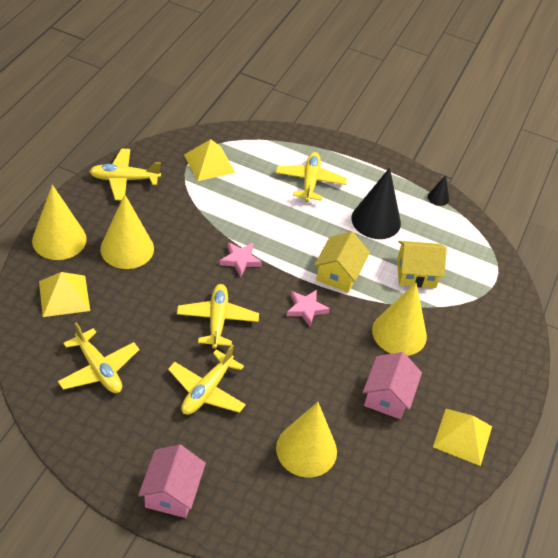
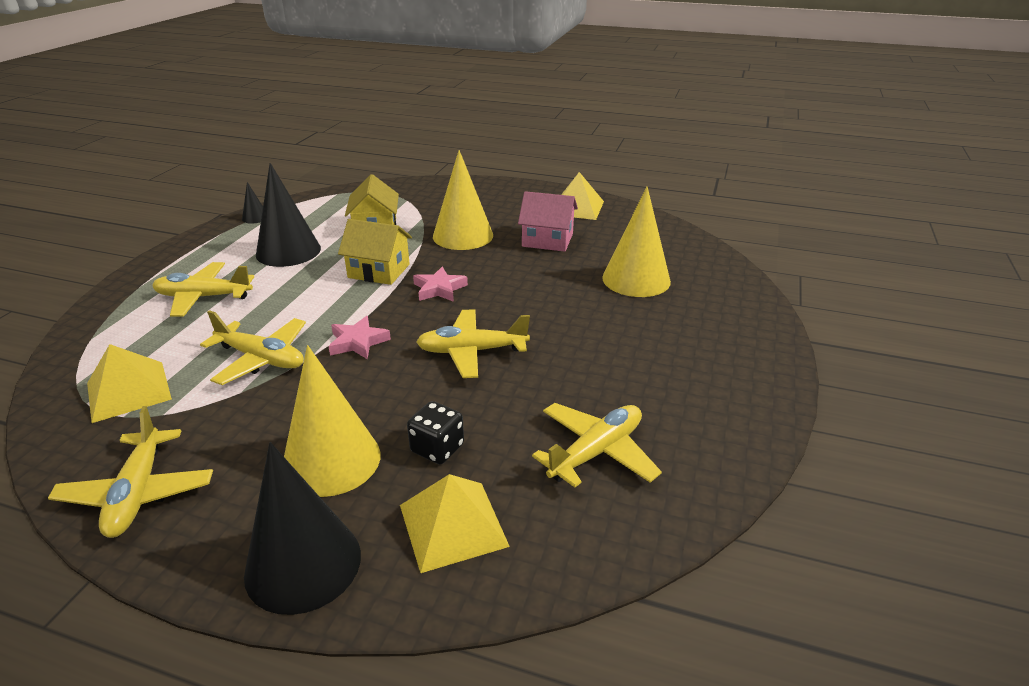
camera: 90 degrees left, 15 degrees down
yellow cone [32,185,87,260] -> black cone [244,442,361,615]
pink house [138,444,206,518] -> none
yellow plane [168,345,246,415] -> yellow plane moved to [200,310,306,385]
none -> black dice [407,401,464,464]

